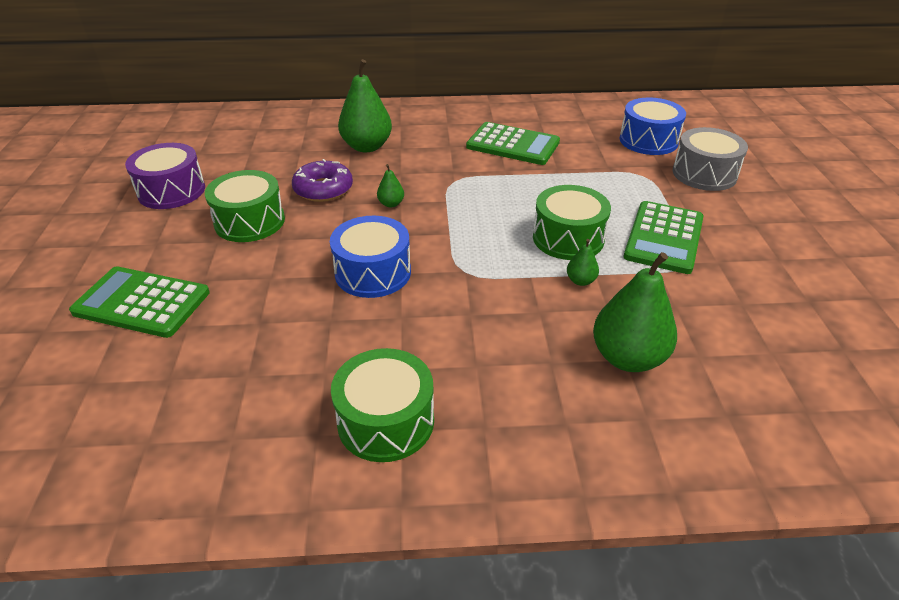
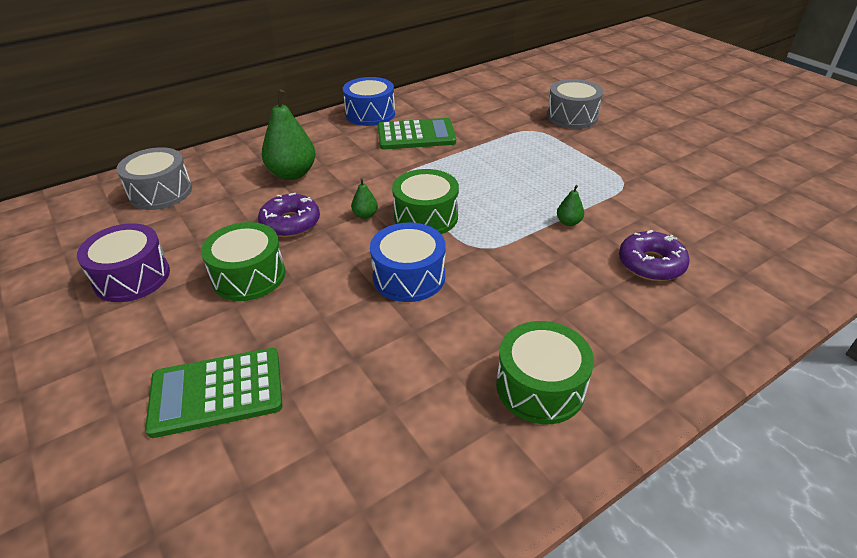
camera: 30 degrees left, 0 degrees up
green drum [533,185,611,260] -> green drum moved to [392,169,459,234]
green pear [593,252,677,372] -> purple donut [619,230,690,281]
blue drum [619,97,686,155] -> blue drum moved to [343,77,395,126]
green calculator [624,201,703,274] -> none
none -> grey drum [117,147,192,210]

